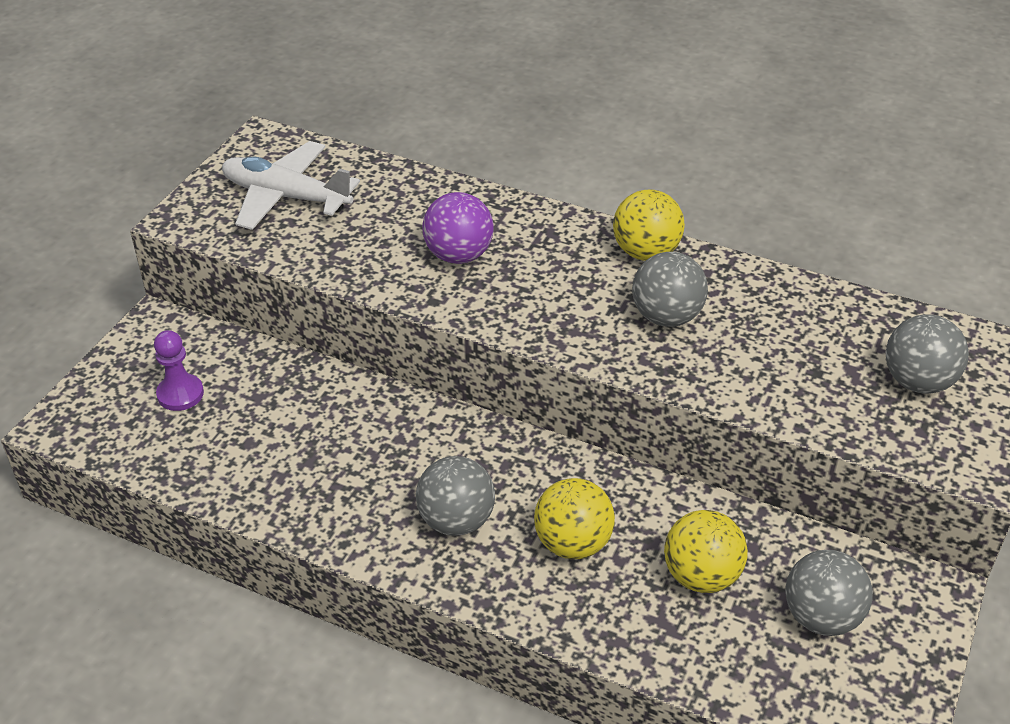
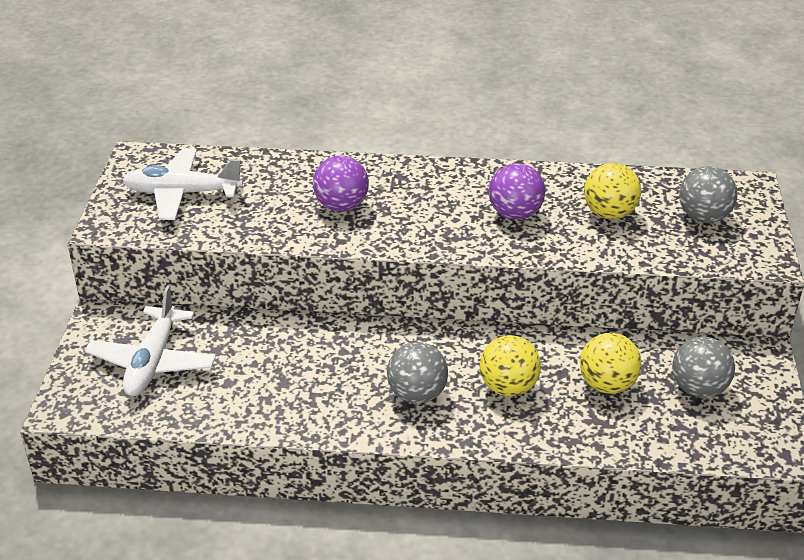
camera: 20 degrees left, 5 degrees down
purple pawn [154,330,204,411] -> white plane [85,286,216,396]
yellow ball [613,189,685,261] -> yellow ball moved to [584,163,641,220]
grey ball [632,252,708,327] -> purple ball [489,163,545,220]

